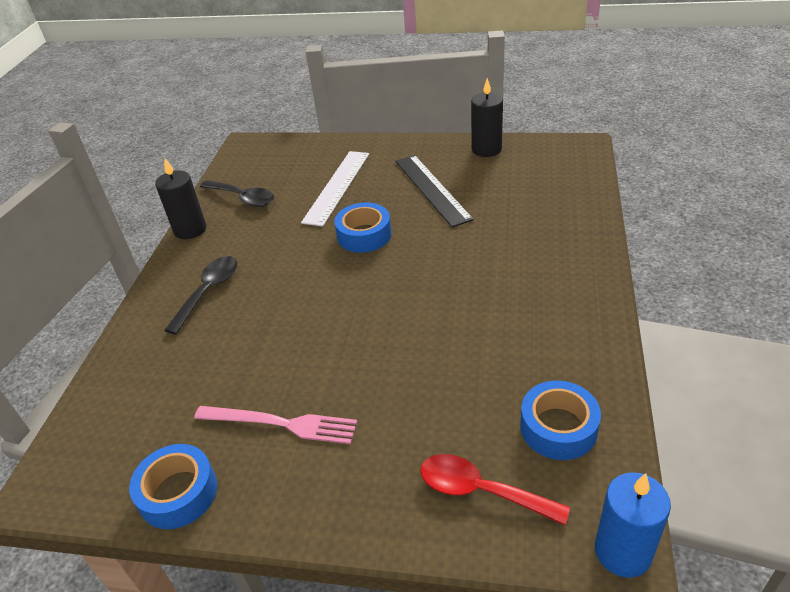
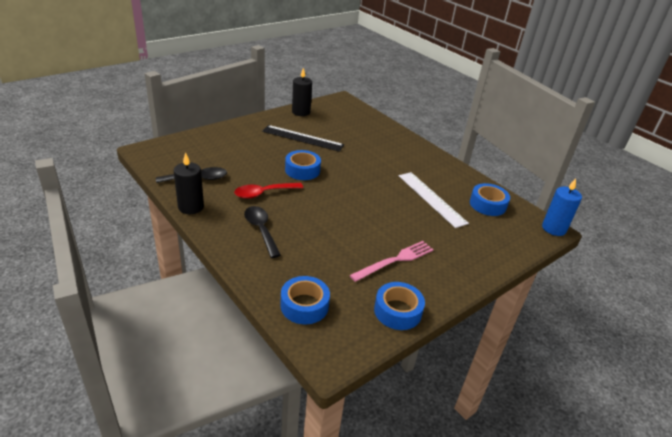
camera: 55 degrees left, 5 degrees down
white ruler [301,151,369,227] -> white ruler moved to [399,172,469,228]
red spoon [420,454,570,525] -> red spoon moved to [234,183,303,199]
none -> blue tape [280,276,330,325]

